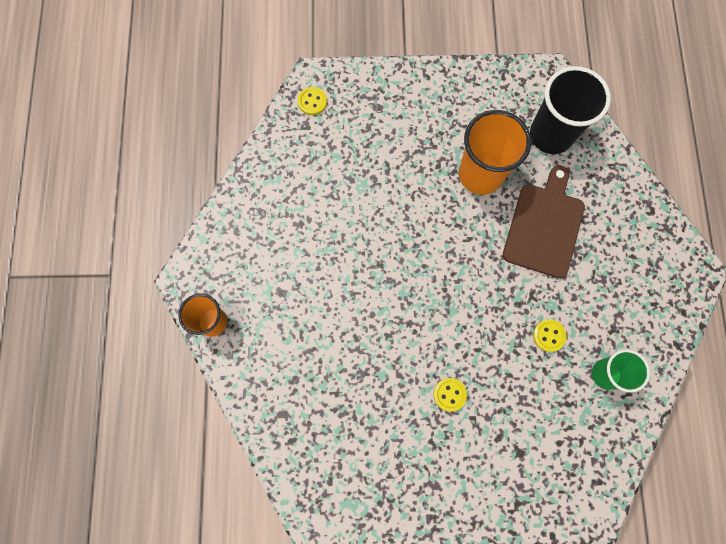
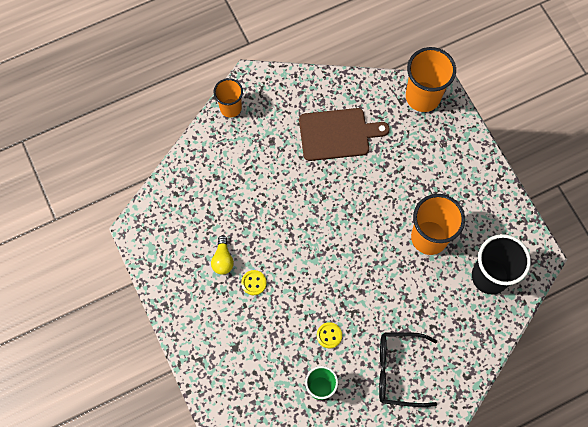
camera: 65 degrees right, 5 degrees down
yellow button [298,87,327,115] -> orange cup [406,47,456,112]
brown cutting board [503,165,585,278] -> brown cutting board moved to [299,108,390,161]
none -> yellow light bulb [211,235,234,275]
none -> black glasses [379,332,437,407]

